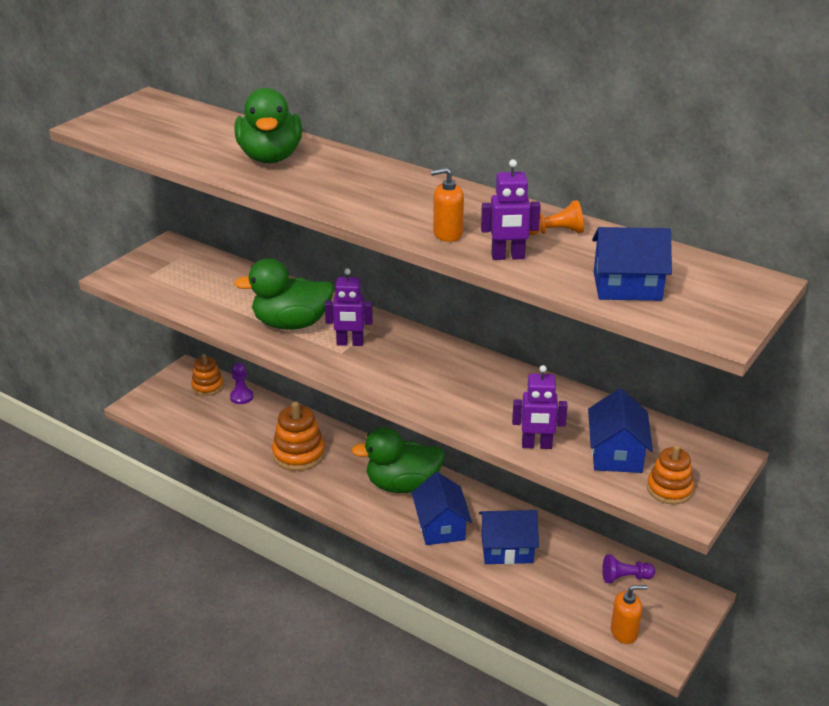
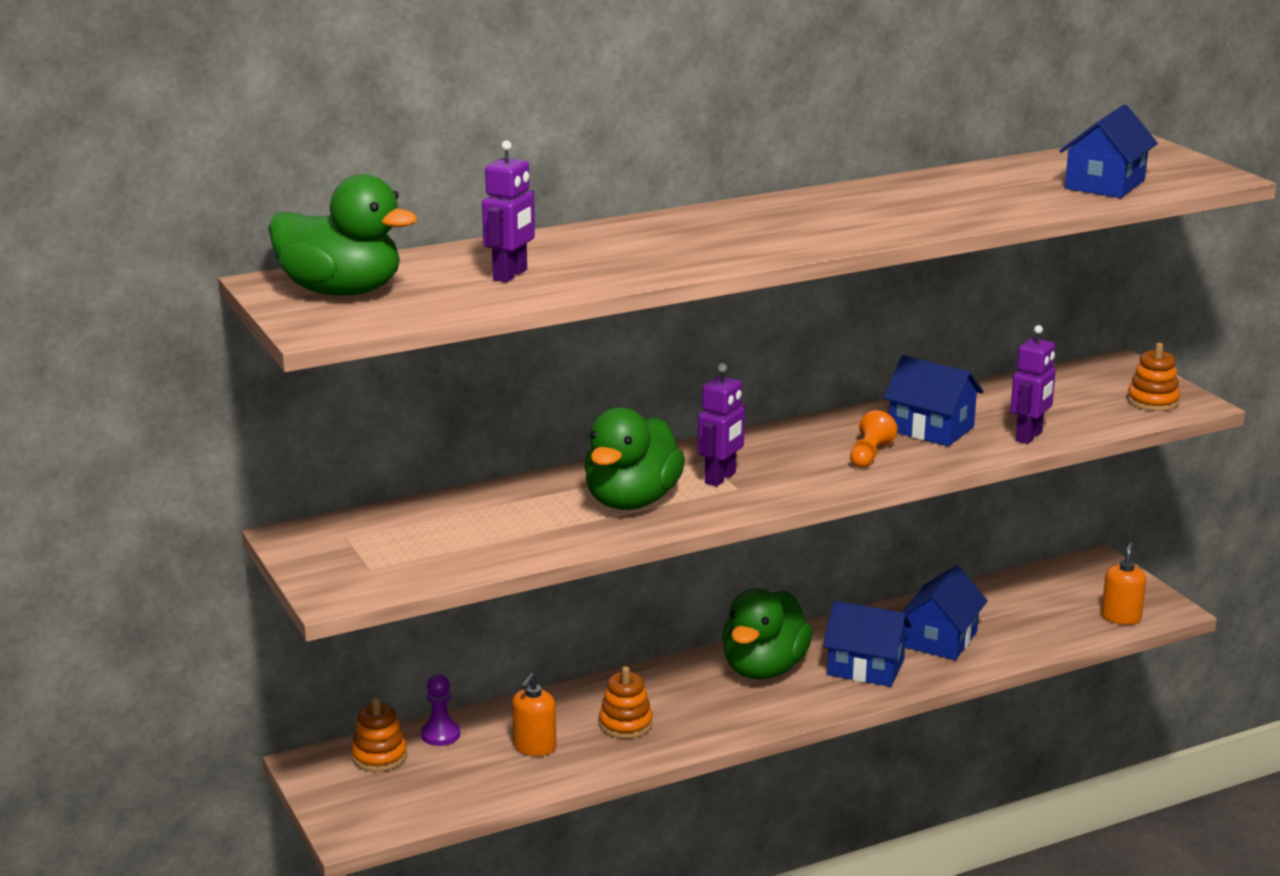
camera: 60 degrees left, 10 degrees down
green duck [234,88,302,163] -> green duck moved to [268,174,417,296]
orange stacking toy [272,402,325,471] -> orange stacking toy [599,666,653,739], size x0.65
orange soap dispenser [431,168,464,242] -> orange soap dispenser moved to [512,673,556,756]
purple robot [481,159,541,260] -> purple robot moved to [482,140,535,282]
orange pawn [529,200,584,235] -> orange pawn moved to [850,410,898,468]
blue house [588,388,653,473] -> blue house moved to [883,355,984,446]
purple pawn [602,554,655,583] -> none

